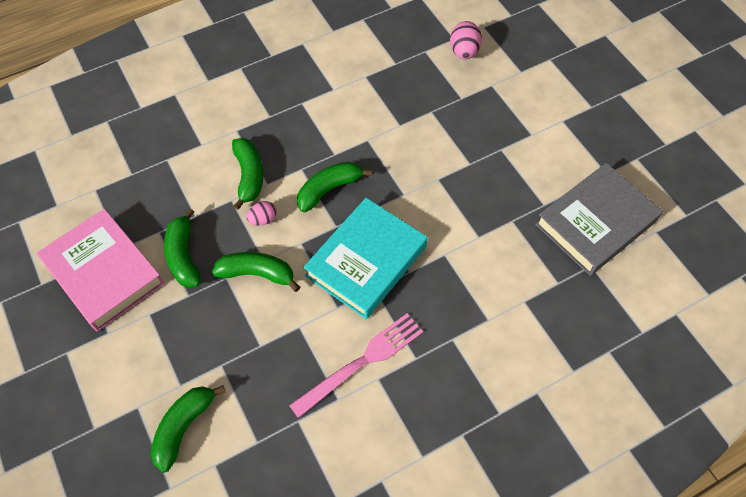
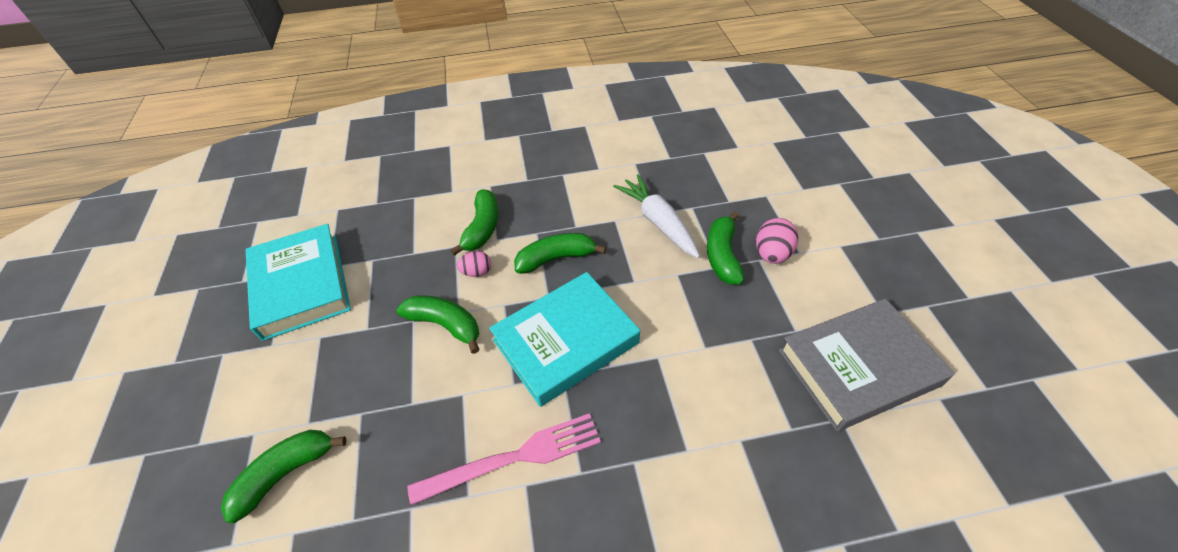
camera: 20 degrees right, 10 degrees down
pink book [37,209,165,332] -> turquoise book [246,224,351,341]
green banana [164,208,201,288] -> green banana moved to [707,212,744,284]
pink egg [450,21,482,59] -> pink egg moved to [756,218,799,264]
none -> white carrot [613,174,700,258]

